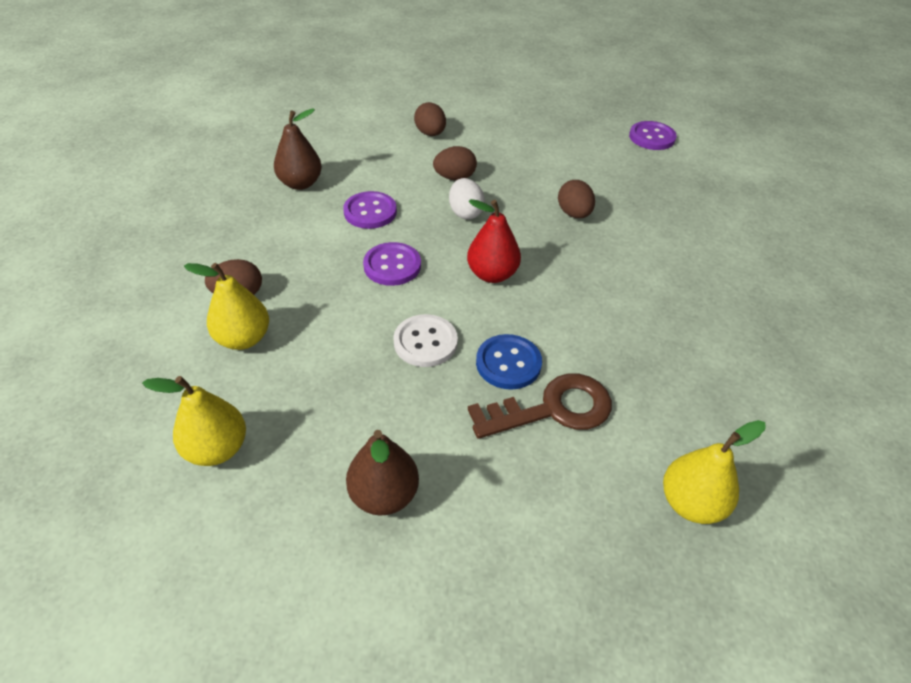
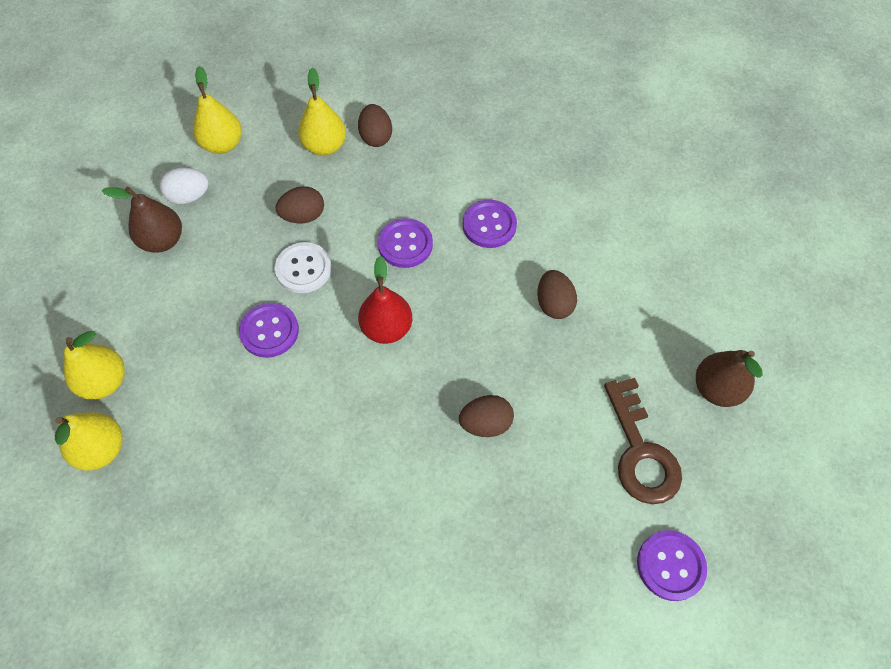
camera: 95 degrees right, 15 degrees up
brown pear [274,108,322,190] -> brown pear moved to [696,350,763,407]
brown egg [414,102,446,136] -> brown egg moved to [276,186,324,223]
white egg [449,178,485,219] -> white egg moved to [160,168,209,204]
brown key [468,373,612,439] -> brown key moved to [604,378,682,504]
blue button [476,334,542,390] -> purple button [239,303,299,358]
none -> yellow pear [64,331,125,400]

